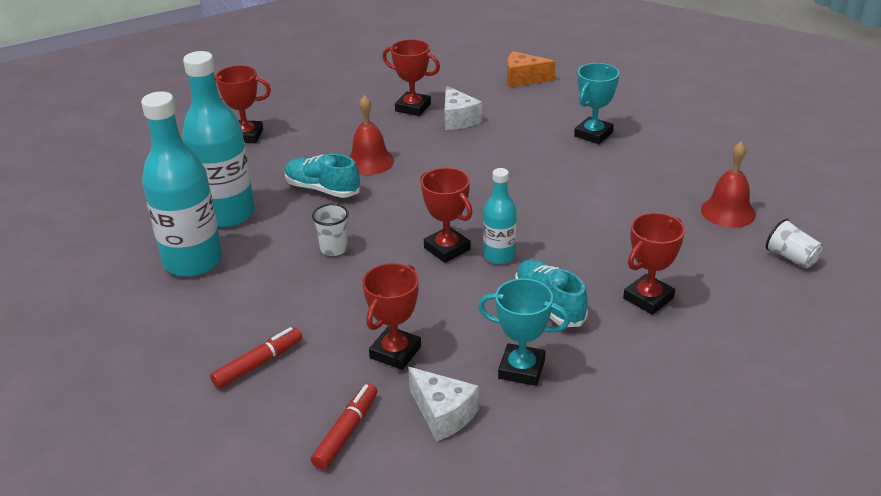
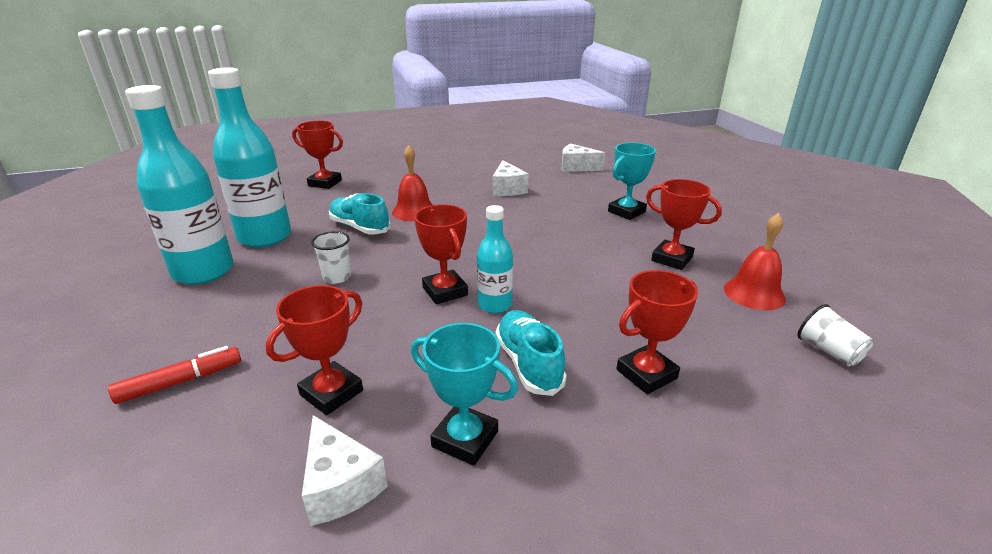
camera: 10 degrees right, 5 degrees down
red marker [311,383,377,470] -> none
red trophy [382,39,440,116] -> red trophy moved to [646,179,722,270]
orange cheese [507,51,556,87] -> white cheese [561,144,605,172]

